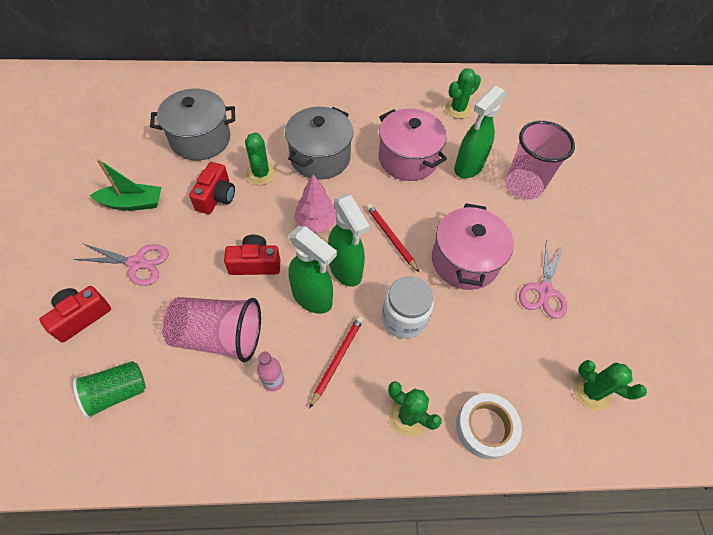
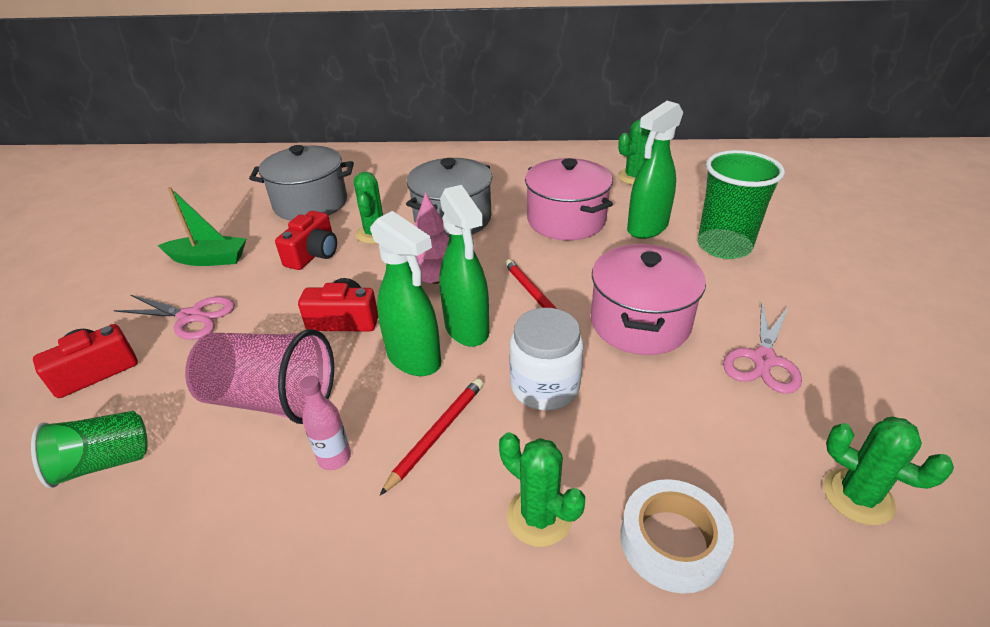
camera: 10 degrees right, 20 degrees down
pink cup [505,121,575,200] -> green cup [698,150,785,259]

